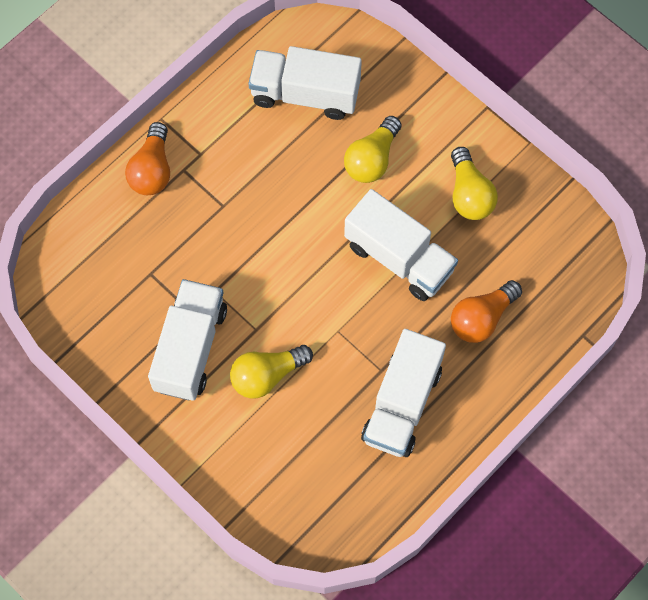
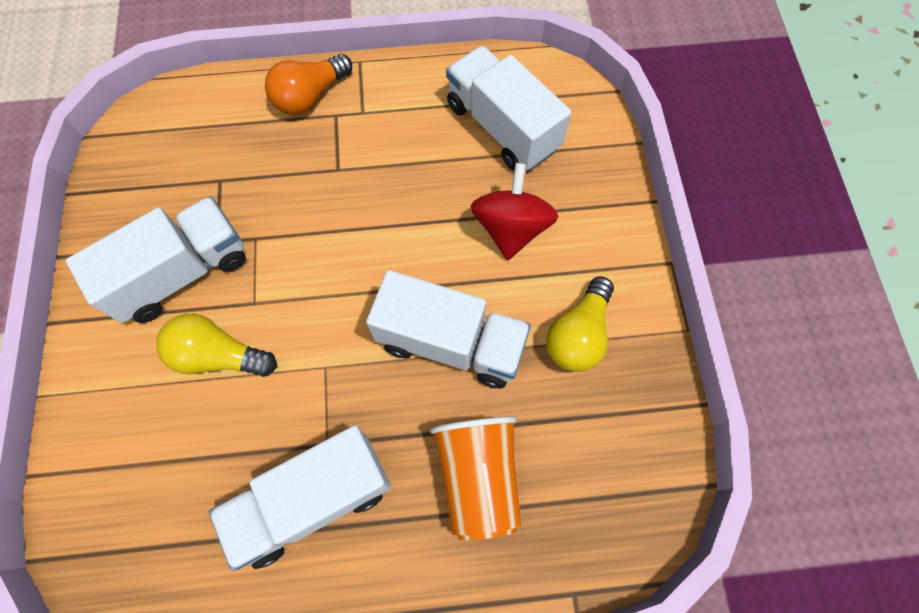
camera: 40 degrees right, 0 degrees up
yellow light bulb [344,116,401,183] -> red spinning top [471,163,558,260]
white truck [344,189,458,301] -> white truck turned 60 degrees counterclockwise [366,270,531,388]
orange light bulb [451,280,522,343] -> orange cup [430,416,522,540]

